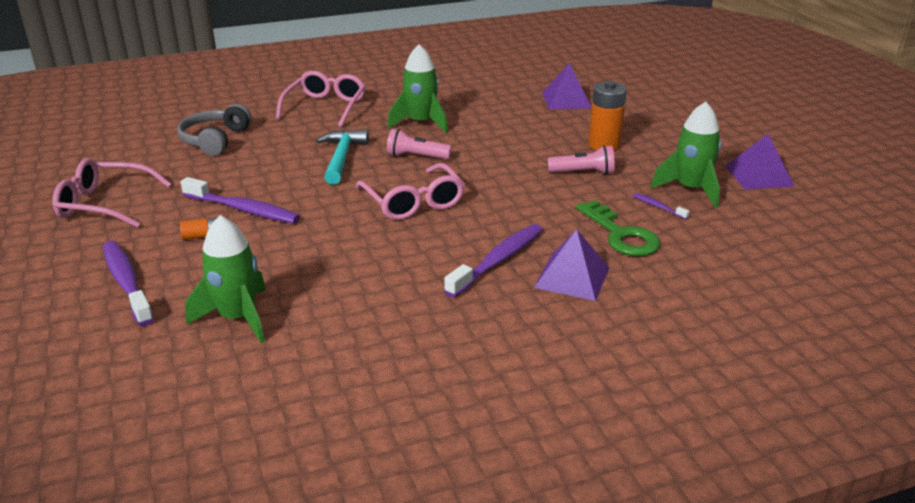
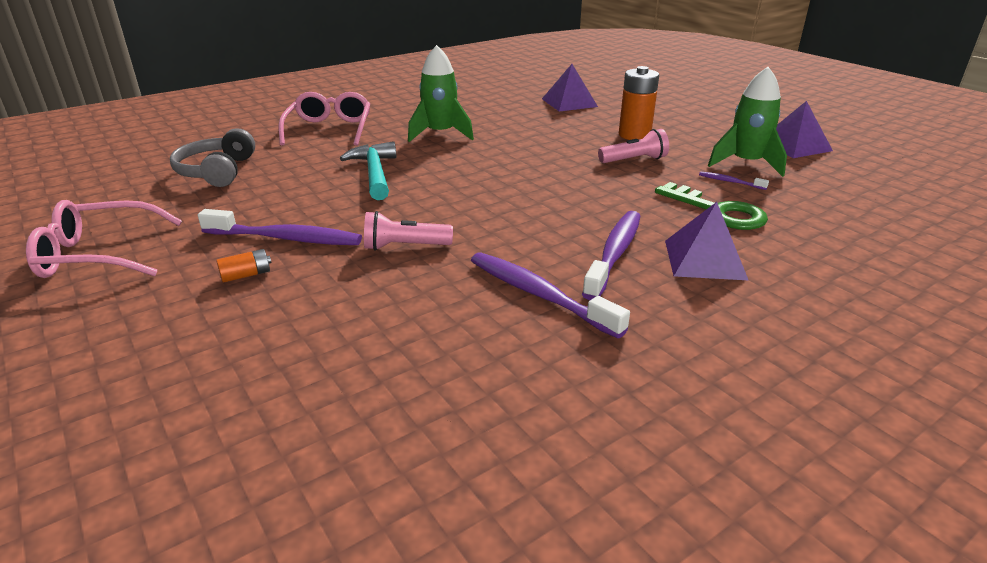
camera: 15 degrees left, 0 degrees up
purple toothbrush [103,241,154,326] -> purple toothbrush moved to [471,252,630,338]
green rocket [185,215,266,343] -> none
pink glasses [356,163,465,220] -> none
pink flashlight [387,129,452,159] -> pink flashlight moved to [364,211,453,250]

